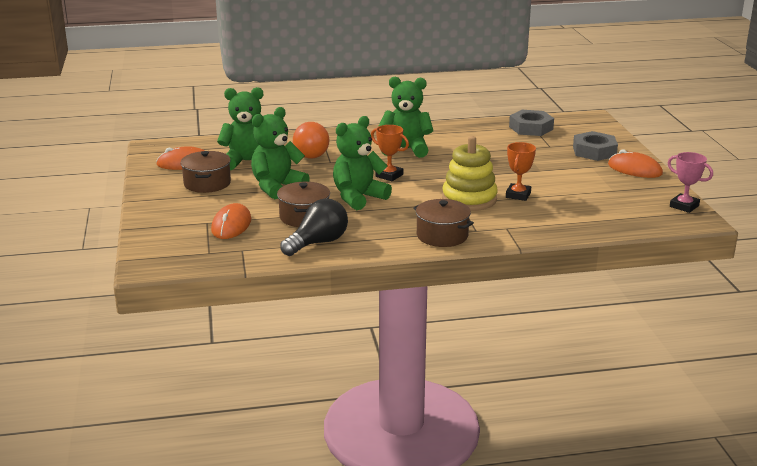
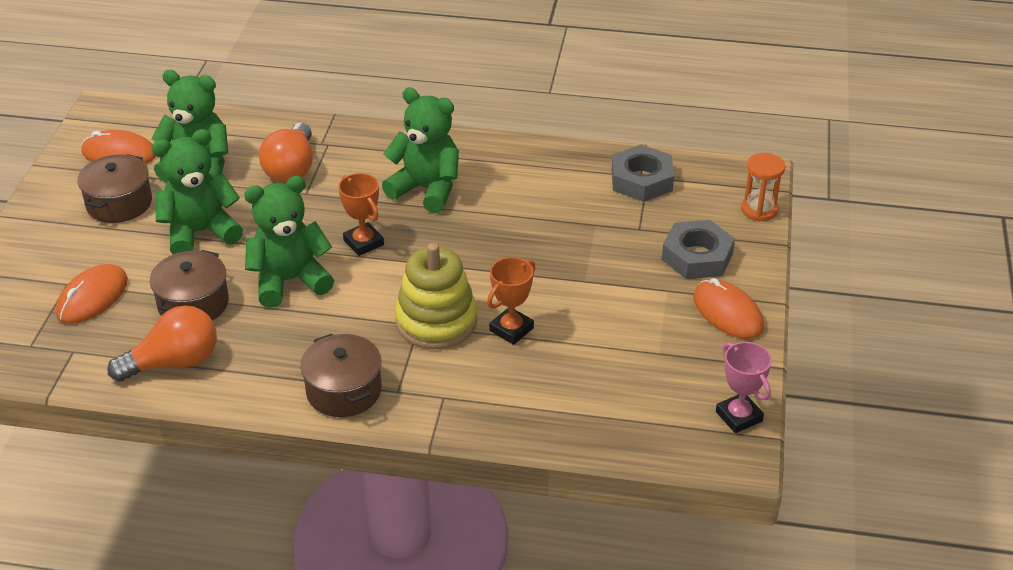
camera: 20 degrees right, 15 degrees up
black light bulb [280,199,348,256] -> orange light bulb [107,306,217,382]
none -> orange hourglass [741,153,785,222]

